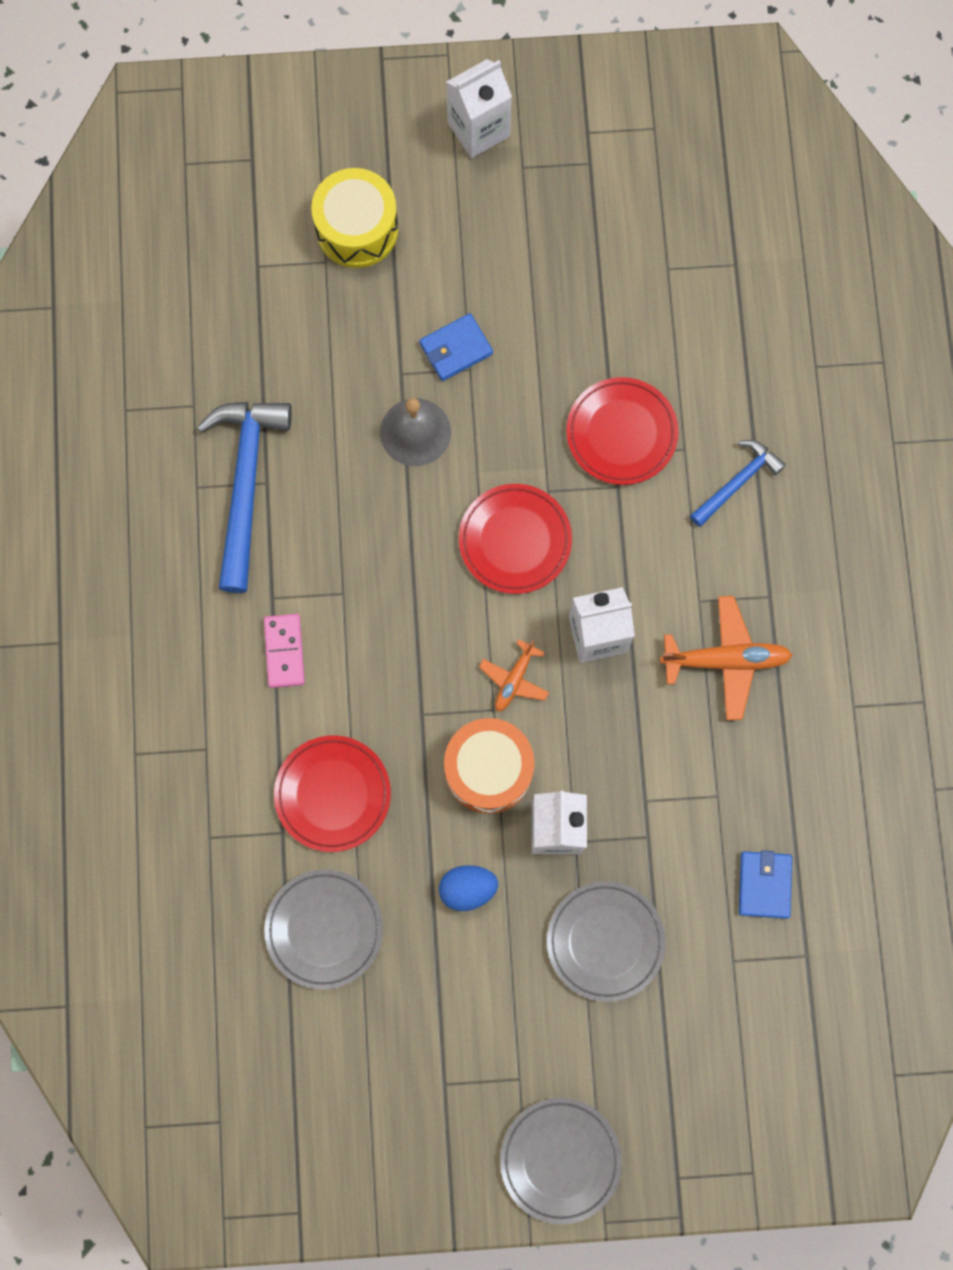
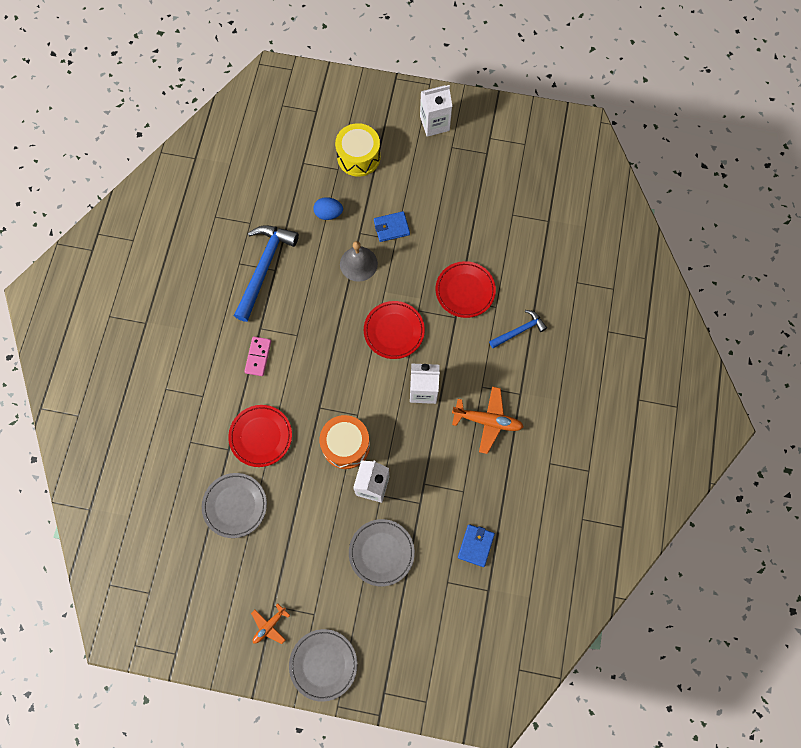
camera: 15 degrees right, 5 degrees down
blue egg [439,865,498,911] -> blue egg moved to [313,197,343,220]
orange plane [479,639,549,712] -> orange plane moved to [251,604,290,644]

